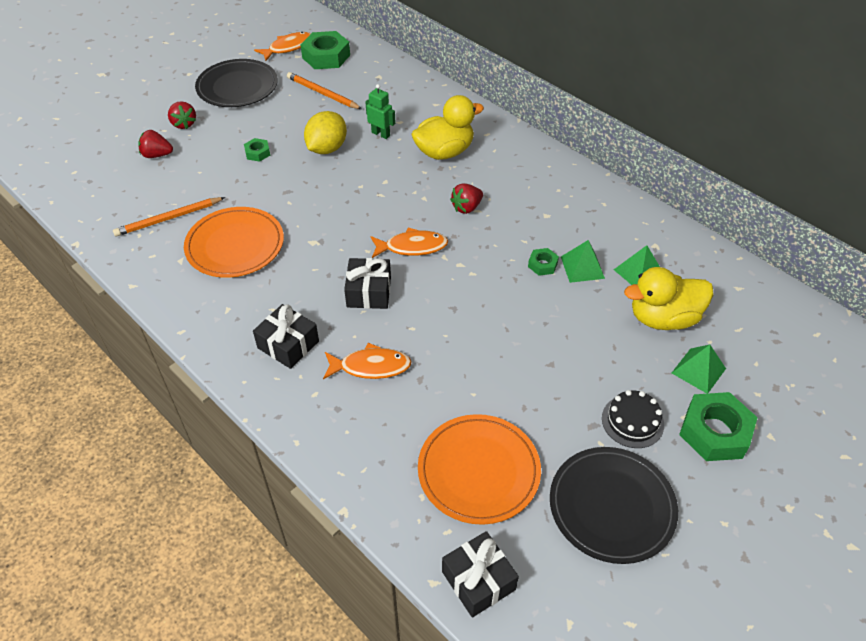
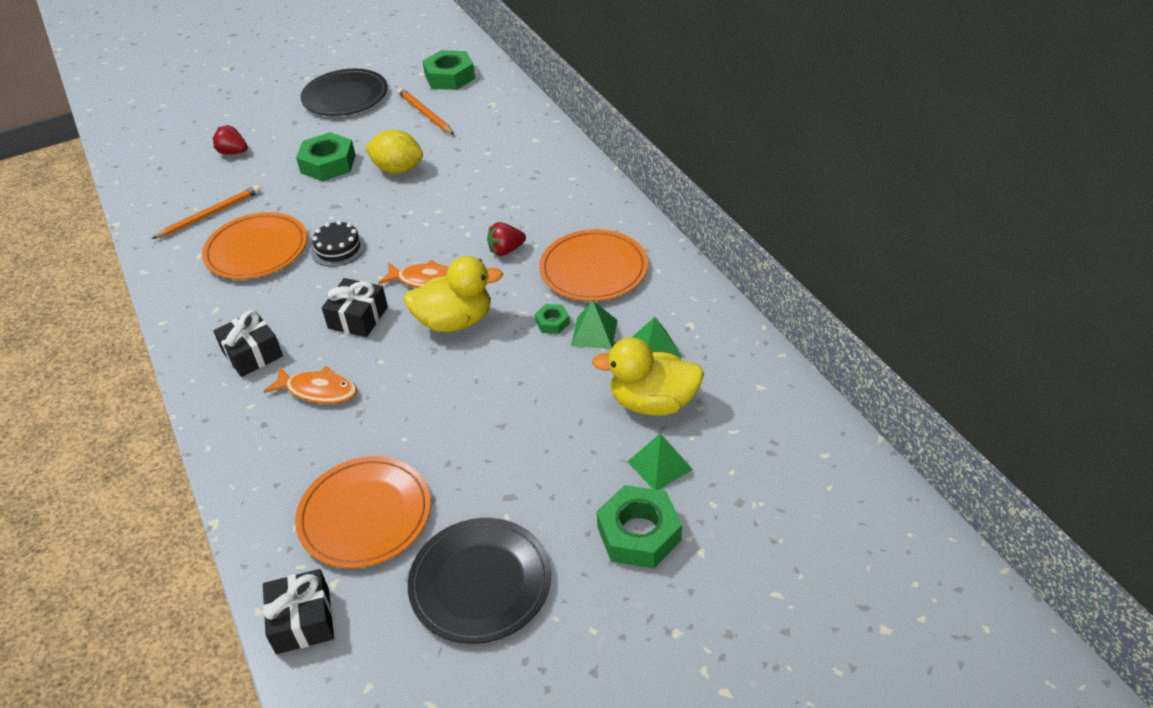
camera: 20 degrees right, 5 degrees down
orange pencil [113,197,225,237] -> orange pencil turned 150 degrees clockwise [151,185,261,239]
red strawberry [168,101,196,129] -> none
green nut [244,138,270,162] -> green nut [296,132,356,181], size x2.01
orange fish [254,32,311,61] -> none
yellow lemon [304,111,347,154] -> yellow lemon turned 60 degrees clockwise [365,129,423,174]
green robot [365,84,396,139] -> none
yellow duck [411,95,484,160] -> yellow duck moved to [404,256,503,332]
black cake [602,390,664,448] -> black cake moved to [311,220,366,267]
none -> orange plate [539,229,648,301]

